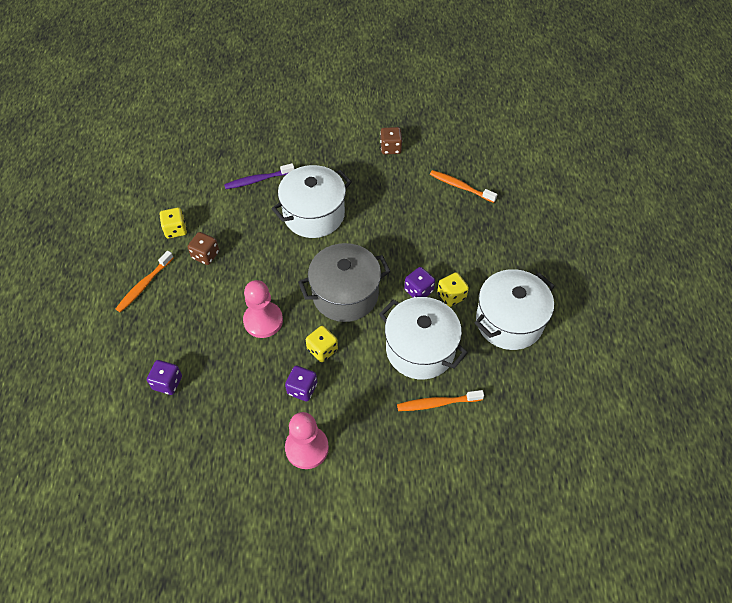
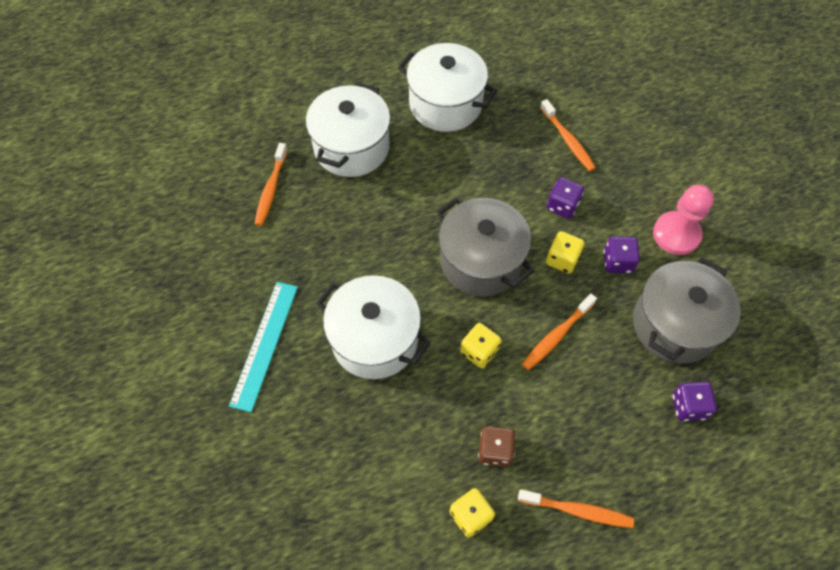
camera: 110 degrees left, 5 degrees up
purple toothbrush [224,163,294,189] -> none
pink pawn [243,280,283,338] -> orange toothbrush [522,294,597,370]
white pot [379,297,468,380] -> white pot moved to [306,82,390,177]
brown dice [380,127,402,154] -> none
purple dice [404,267,435,298] -> purple dice moved to [547,177,584,219]
yellow dice [437,272,469,307] -> yellow dice moved to [460,323,502,369]
none -> turquoise ruler [229,282,298,412]
none -> grey pot [633,257,741,364]

